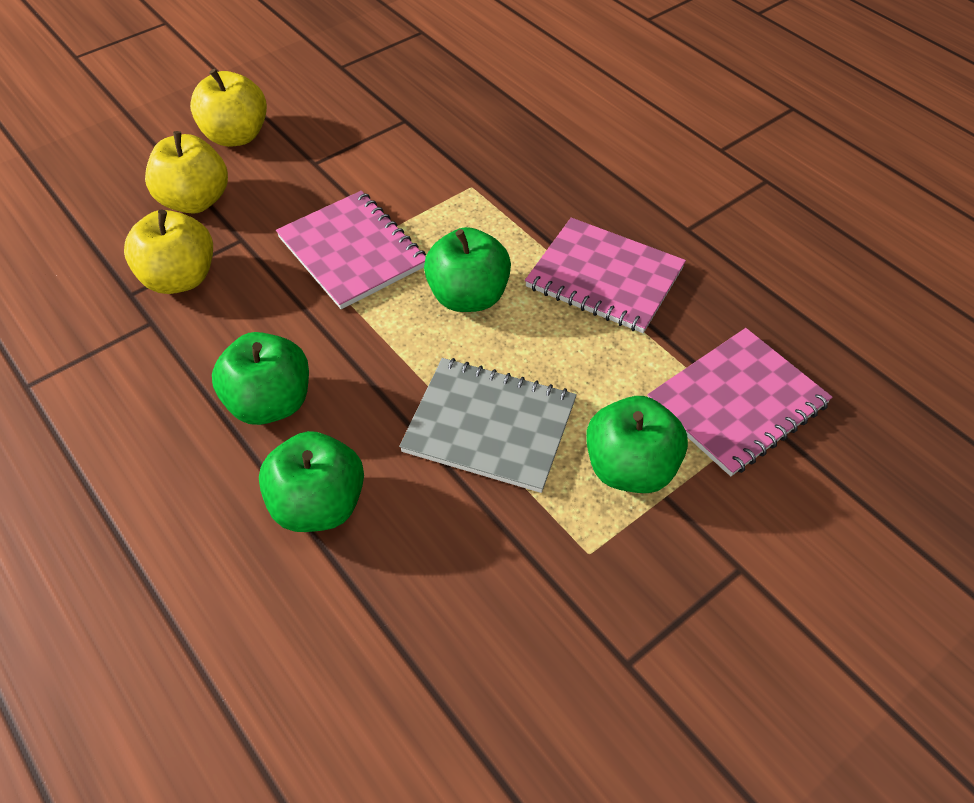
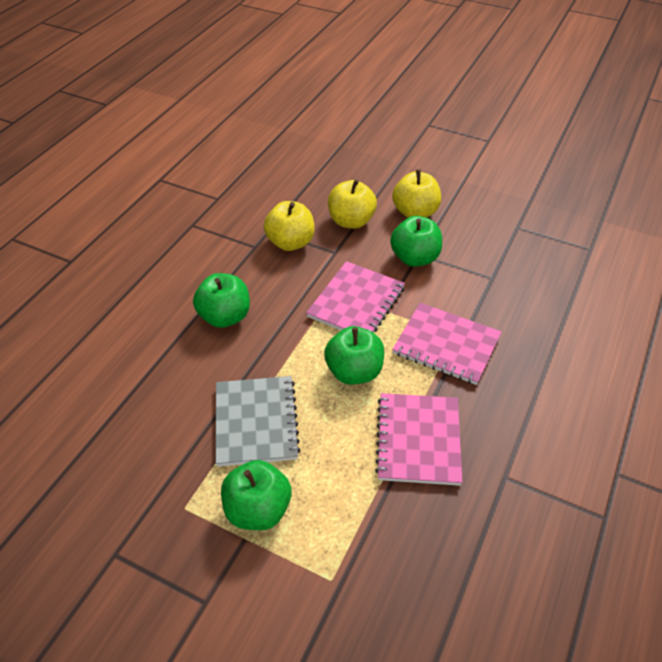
camera: 65 degrees right, 5 degrees down
green apple [259,431,364,532] -> green apple moved to [390,216,442,267]
pink notebook [647,328,832,476] -> pink notebook moved to [392,303,502,385]

